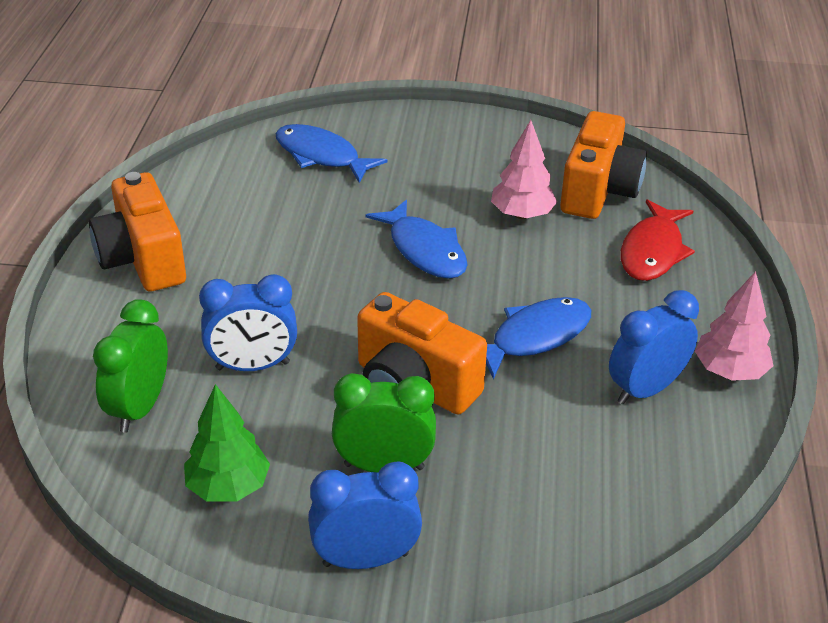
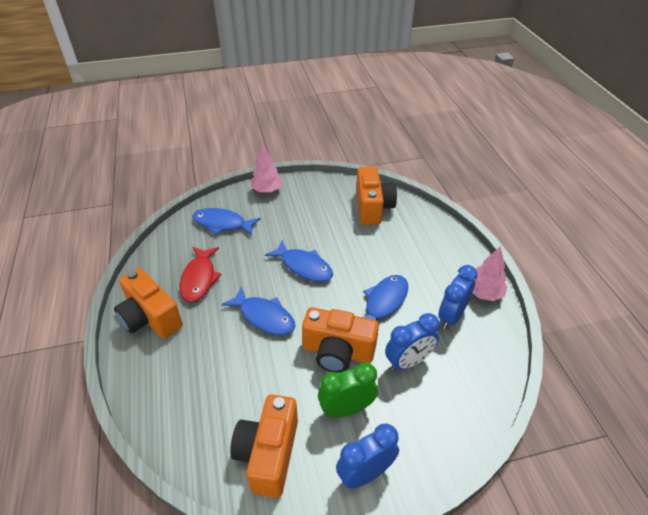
camera: 20 degrees left, 5 degrees up
green clock [93,299,168,432] -> none
green tree [184,384,270,502] -> orange camera [230,395,298,498]
blue clock [199,274,297,371] -> blue clock moved to [385,313,439,371]
pink tree [491,120,557,219] -> pink tree moved to [250,144,283,193]
red fish [621,199,695,281] -> red fish moved to [180,247,222,302]
none -> blue fish [221,287,295,335]

